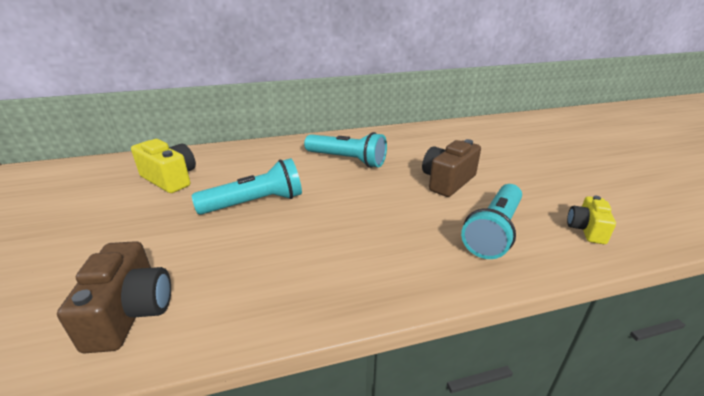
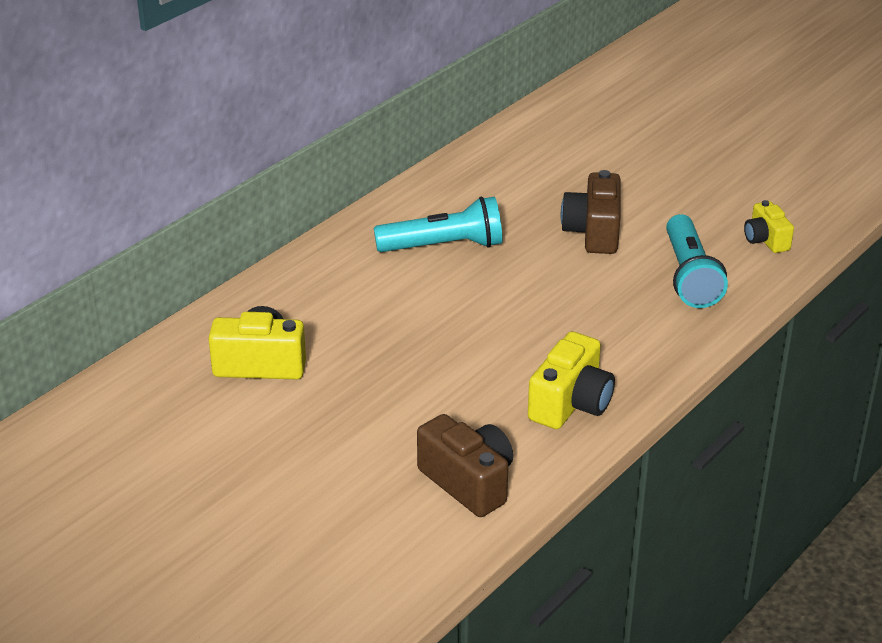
camera: 35 degrees left, 5 degrees up
turquoise flashlight [192,158,302,215] -> none
none -> yellow camera [528,332,615,429]

